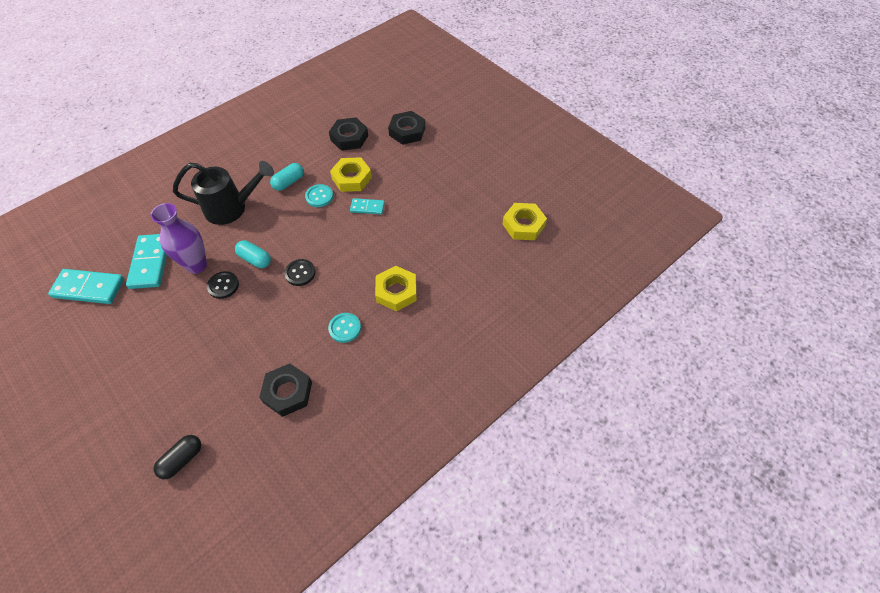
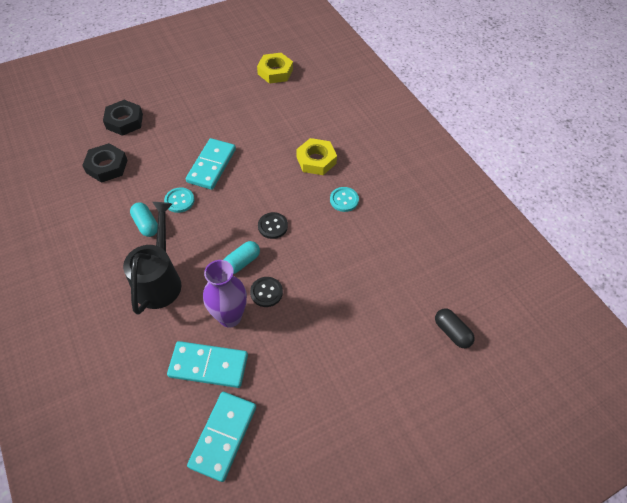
camera: 80 degrees left, 0 degrees up
black nut [259,364,312,417] -> none
yellow nut [330,157,372,192] -> none
turquoise domino [350,198,385,215] -> turquoise domino [186,138,236,190], size x1.80

